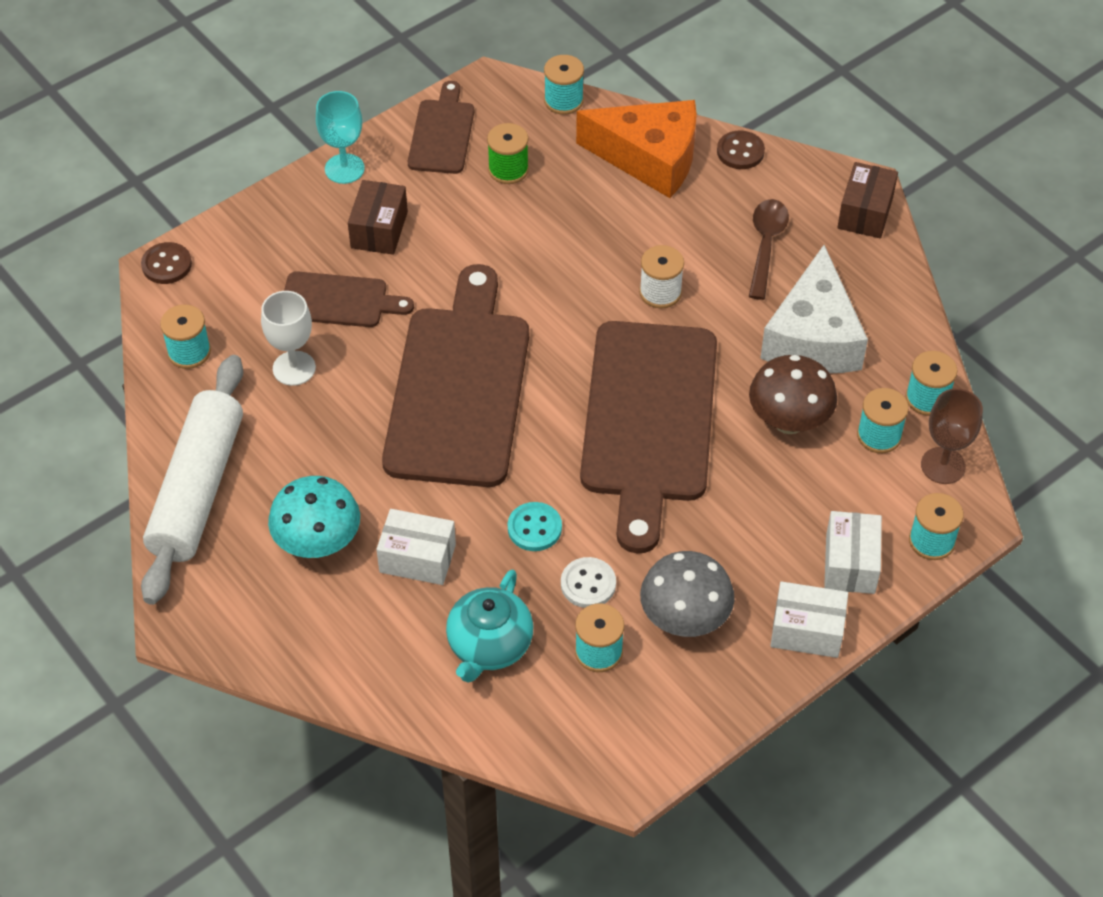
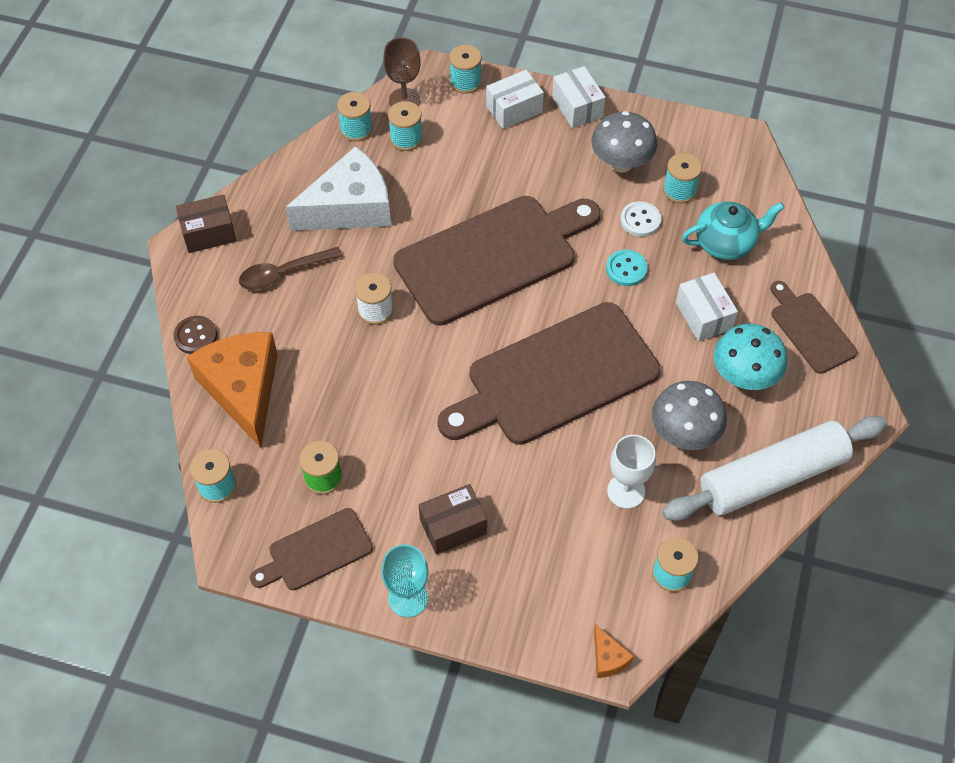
camera: 125 degrees left, 5 degrees up
brown button [141,242,192,284] -> orange cheese [594,624,634,678]
brown cutting board [284,271,414,327] -> brown cutting board moved to [770,281,858,374]
brown mushroom [749,355,837,434] -> none
none -> grey mushroom [652,381,727,450]

